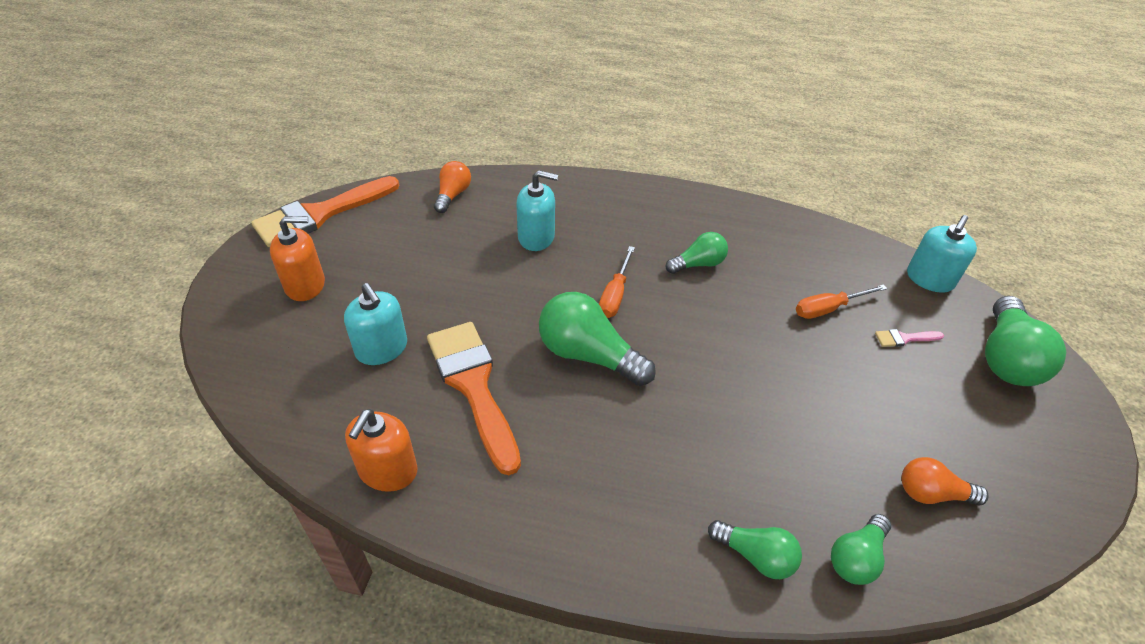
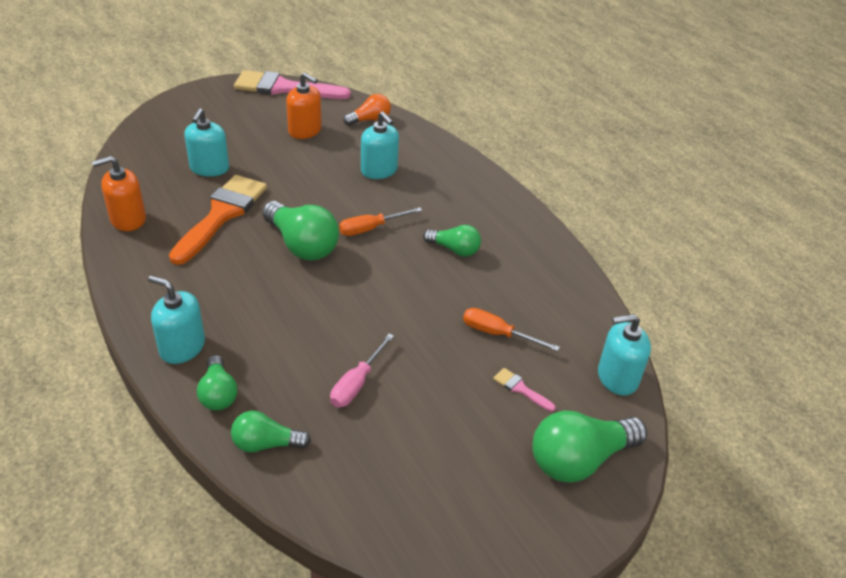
camera: 45 degrees right, 5 degrees down
orange brush [251,176,399,247] -> pink brush [234,70,351,99]
orange soap dispenser [270,216,325,301] -> orange soap dispenser moved to [286,72,322,139]
green light bulb [539,292,656,386] -> green light bulb turned 150 degrees clockwise [262,201,339,260]
orange light bulb [901,457,989,506] -> none
none -> turquoise soap dispenser [148,275,205,364]
none -> pink screwdriver [330,334,394,407]

